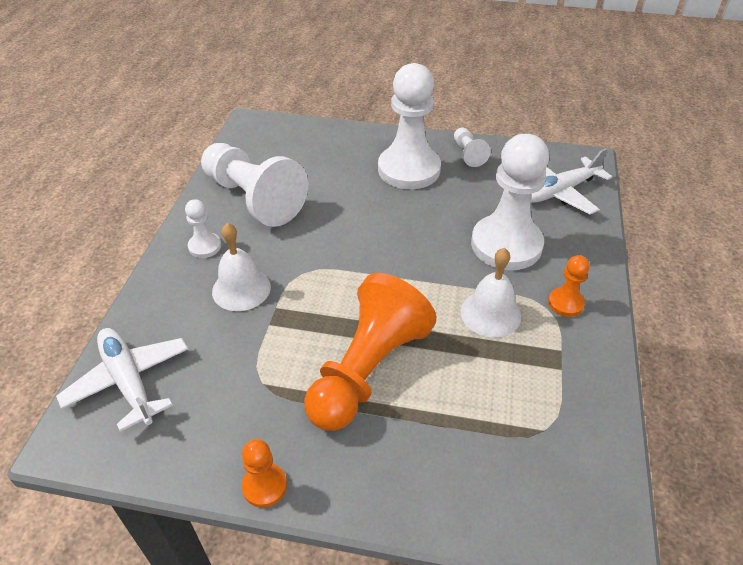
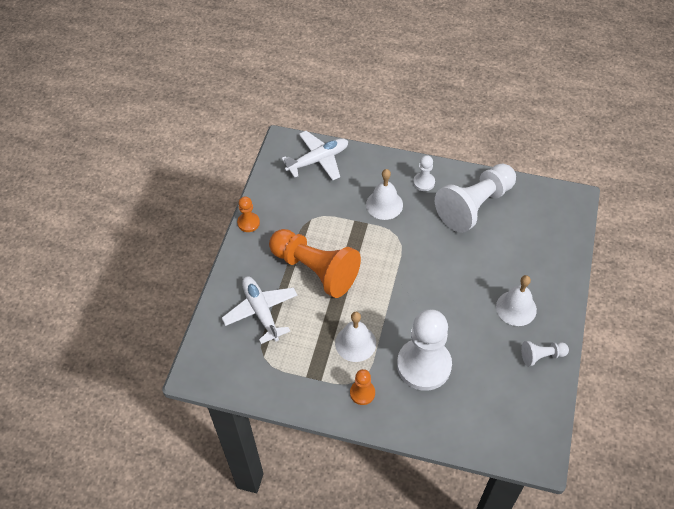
camera: 95 degrees right, 10 degrees up
white pawn [378,63,441,189] -> white bell [496,275,537,326]
white plane [531,148,612,215] -> white plane moved to [222,276,298,344]

